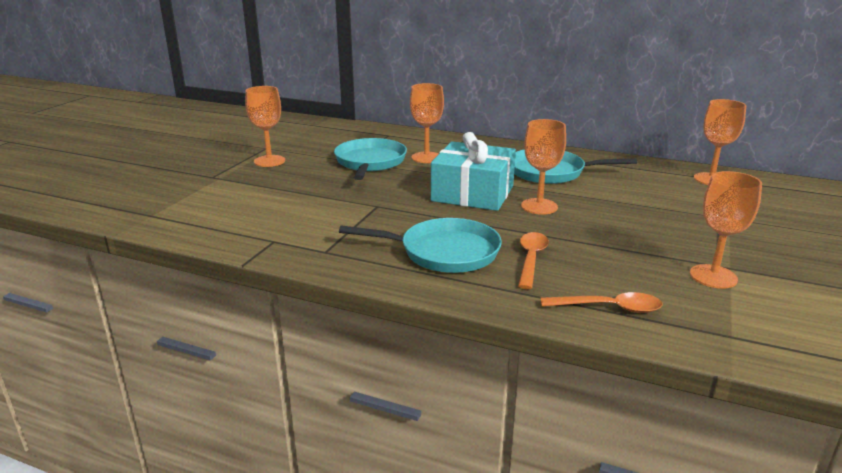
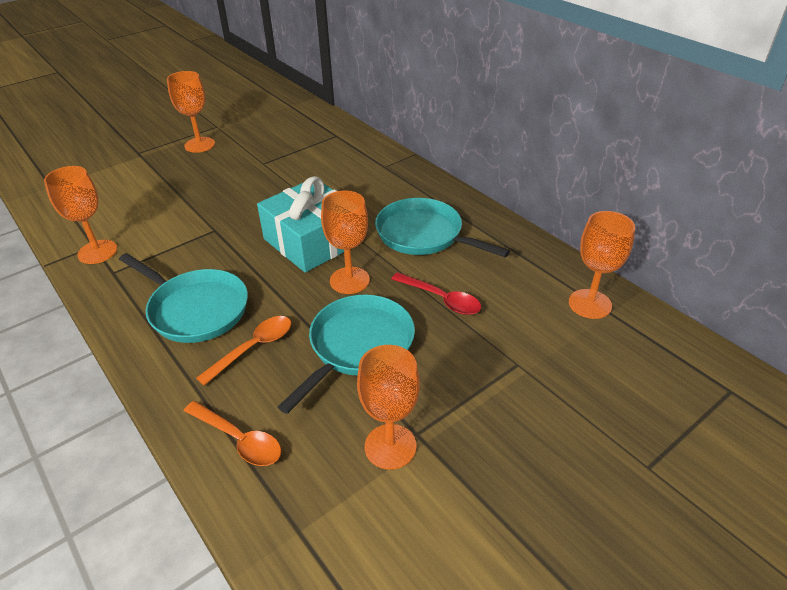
camera: 30 degrees right, 15 degrees up
turquoise pan [334,138,407,180] -> turquoise pan moved to [278,295,415,414]
orange goblet [410,83,444,163] -> orange goblet moved to [44,166,117,264]
none -> red spoon [391,272,481,315]

